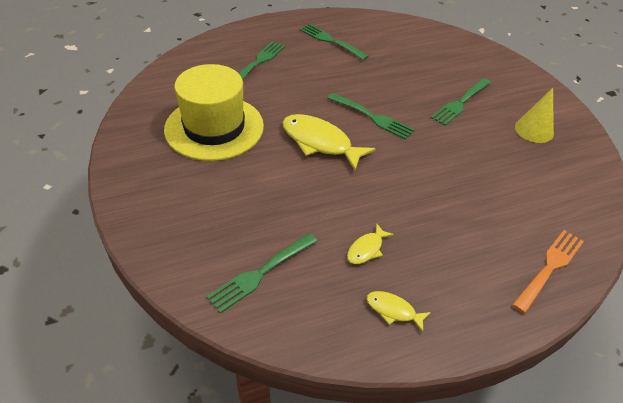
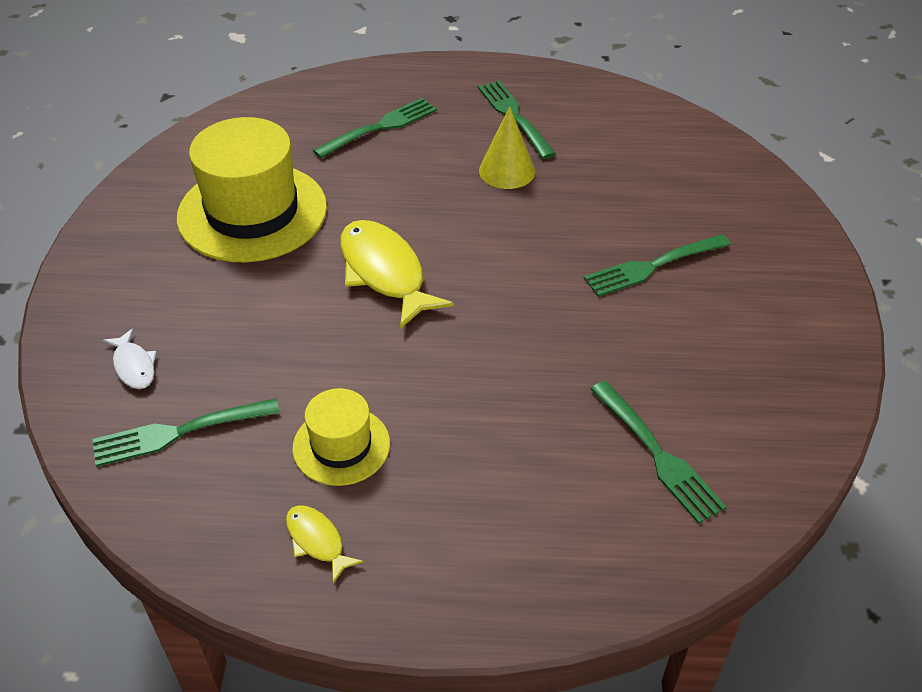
camera: 25 degrees right, 0 degrees up
green fork [327,93,415,140] -> green fork moved to [591,381,727,524]
yellow fish [347,223,394,264] -> yellow hat [292,388,390,486]
orange fork [512,230,584,314] -> none
yellow cone [515,88,554,143] -> yellow cone moved to [479,106,535,189]
none -> white fish [103,329,157,389]

